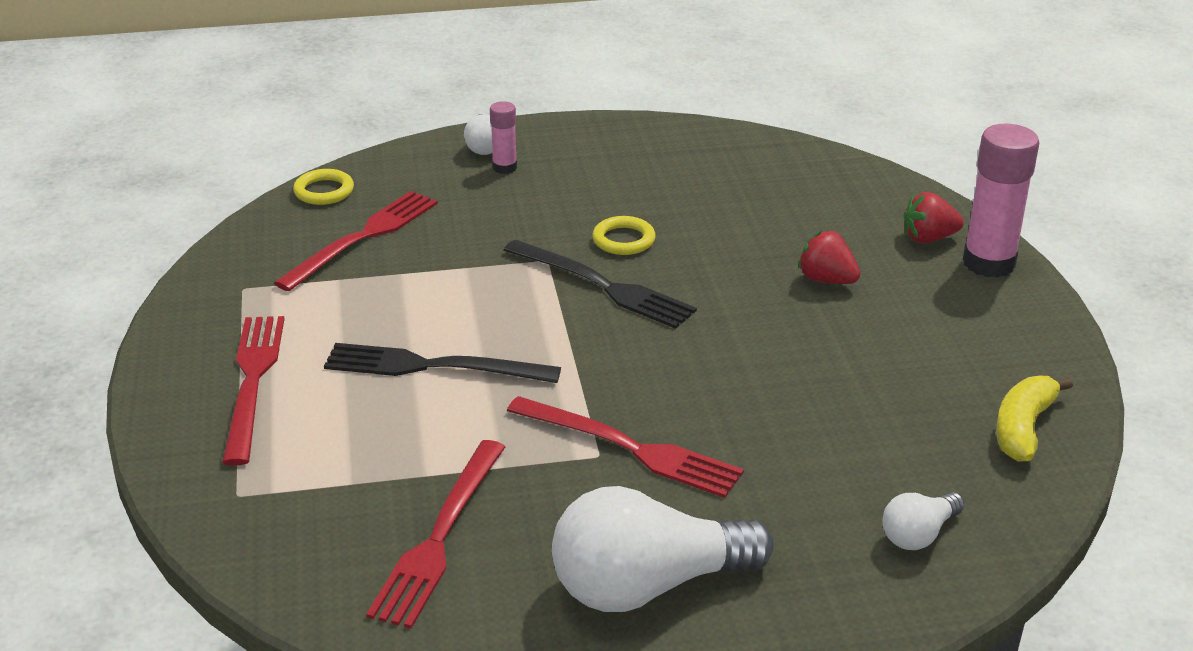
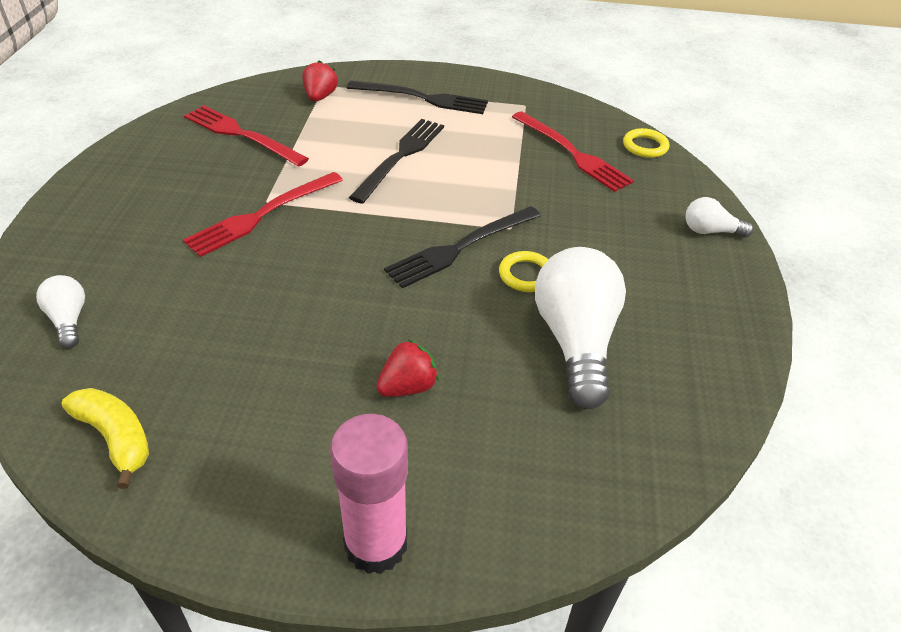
camera: 105 degrees right, 10 degrees up
red fork [222,316,284,466] -> black fork [347,81,488,114]
pink glue stick [490,101,517,174] -> none
white light bulb [552,486,774,612] -> white light bulb moved to [535,247,626,409]
red strawberry [903,192,964,243] -> red strawberry moved to [303,60,338,102]

